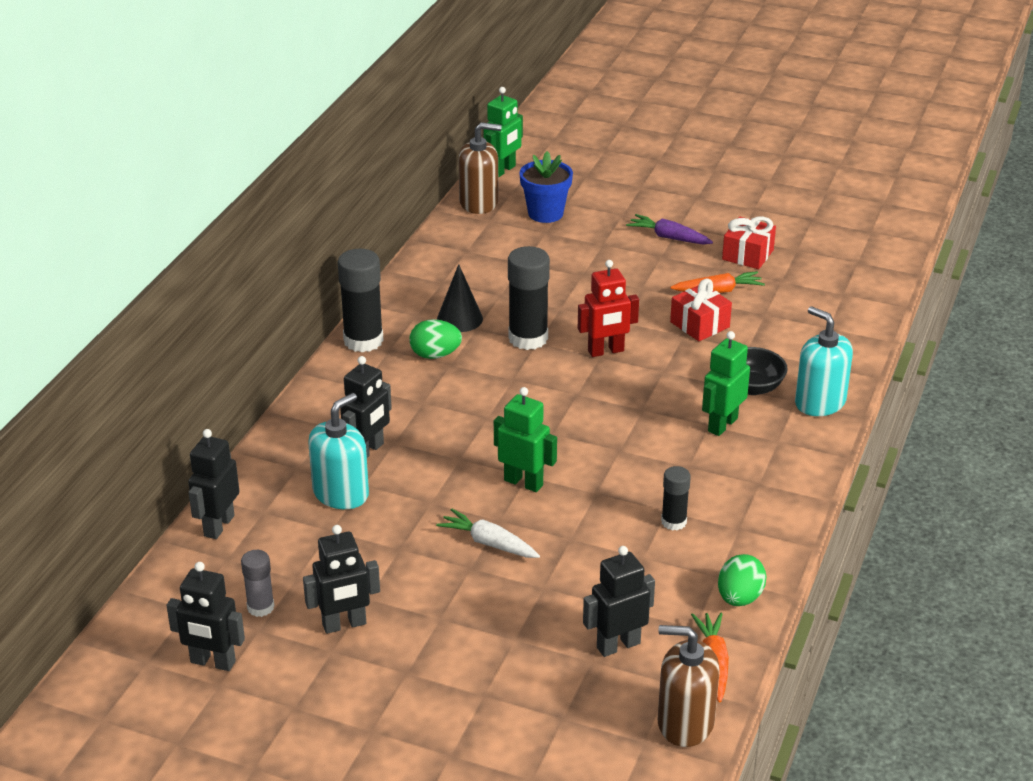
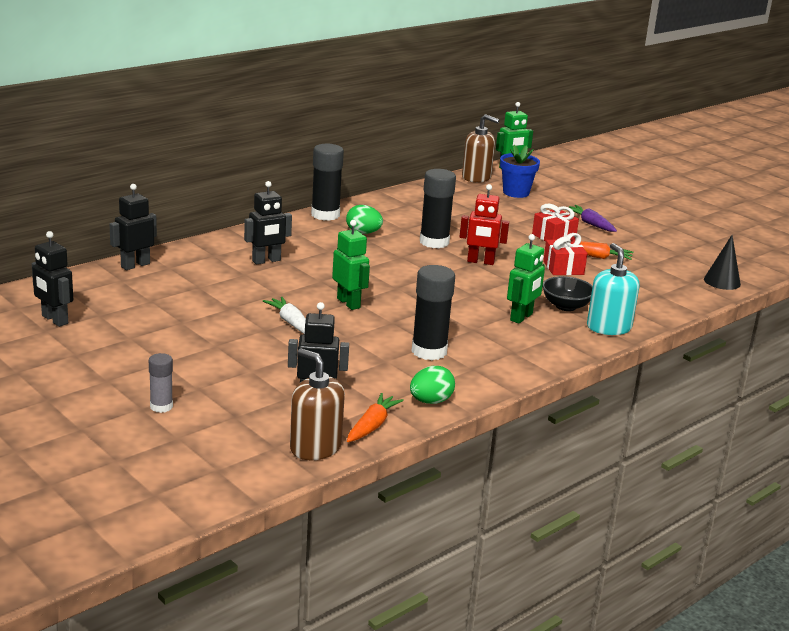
camera: 25 degrees right, 10 degrees down
grey glue stick [241,550,274,617] -> grey glue stick moved to [149,353,173,413]
black robot [303,525,380,634] -> none
turquoise soap dispenser [308,393,369,509] -> none
black cone [437,264,483,332] -> black cone moved to [704,235,741,290]
black glue stick [661,466,691,531] -> black glue stick [411,265,455,360], size x1.78
green robot [702,331,750,436] -> green robot turned 150 degrees clockwise [507,234,545,324]
red gift [722,216,776,269] -> red gift moved to [532,204,579,241]

